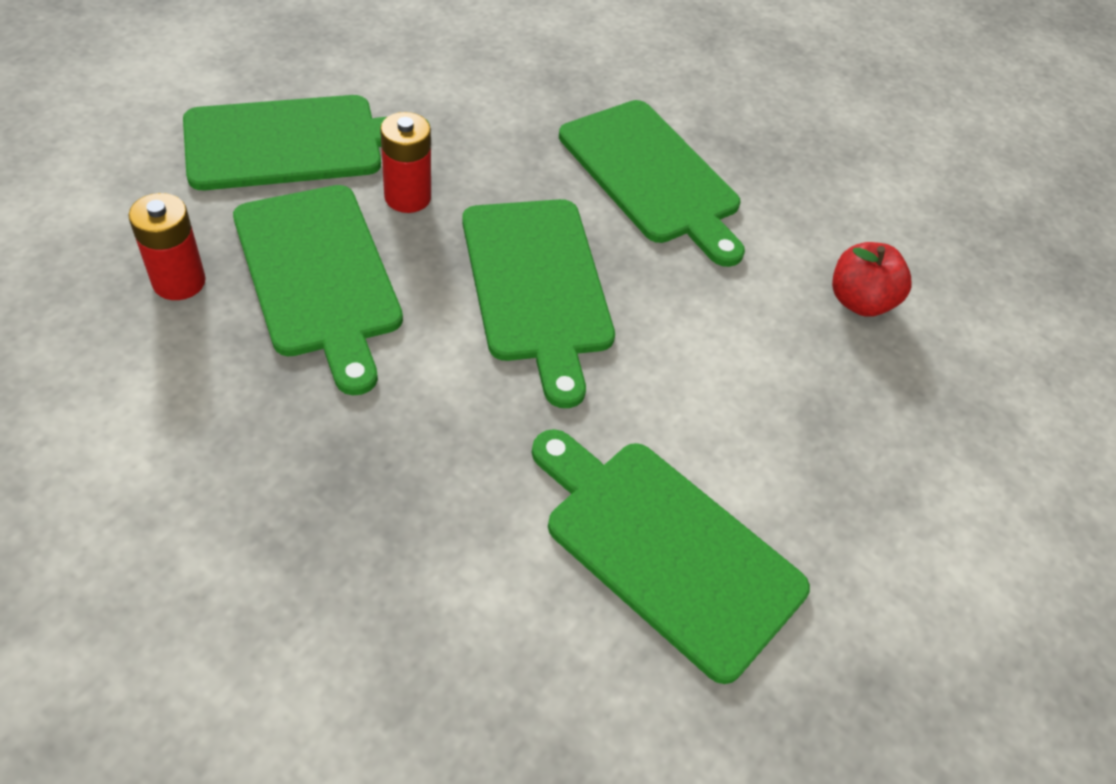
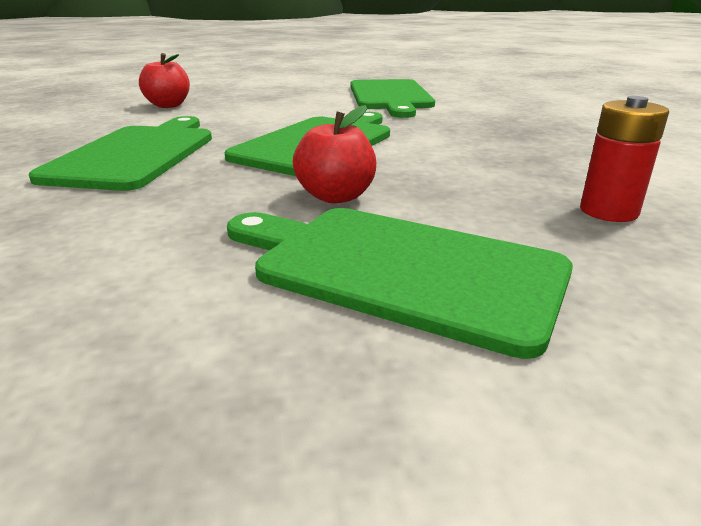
camera: 130 degrees left, 25 degrees down
green cutting board [233,185,403,395] -> none
red battery [380,112,431,213] -> red apple [293,105,376,203]

